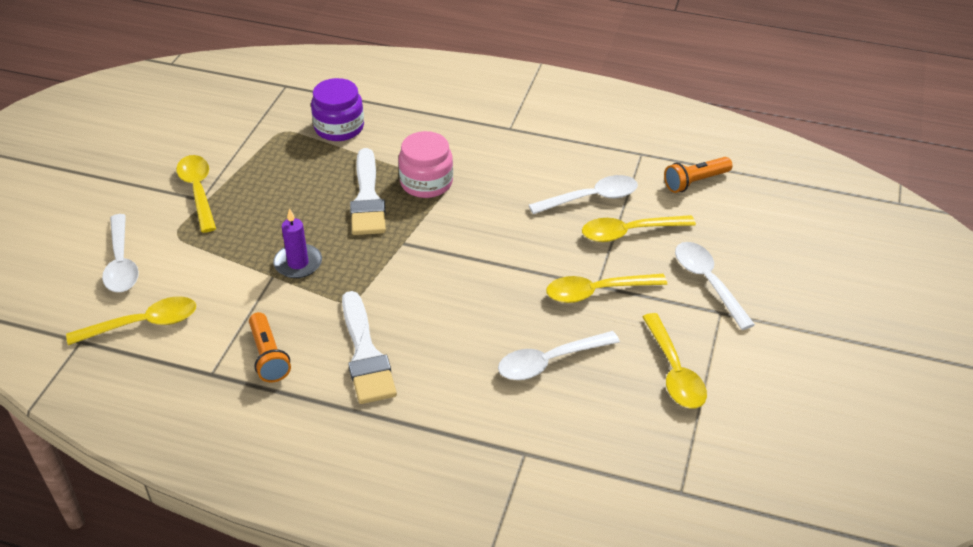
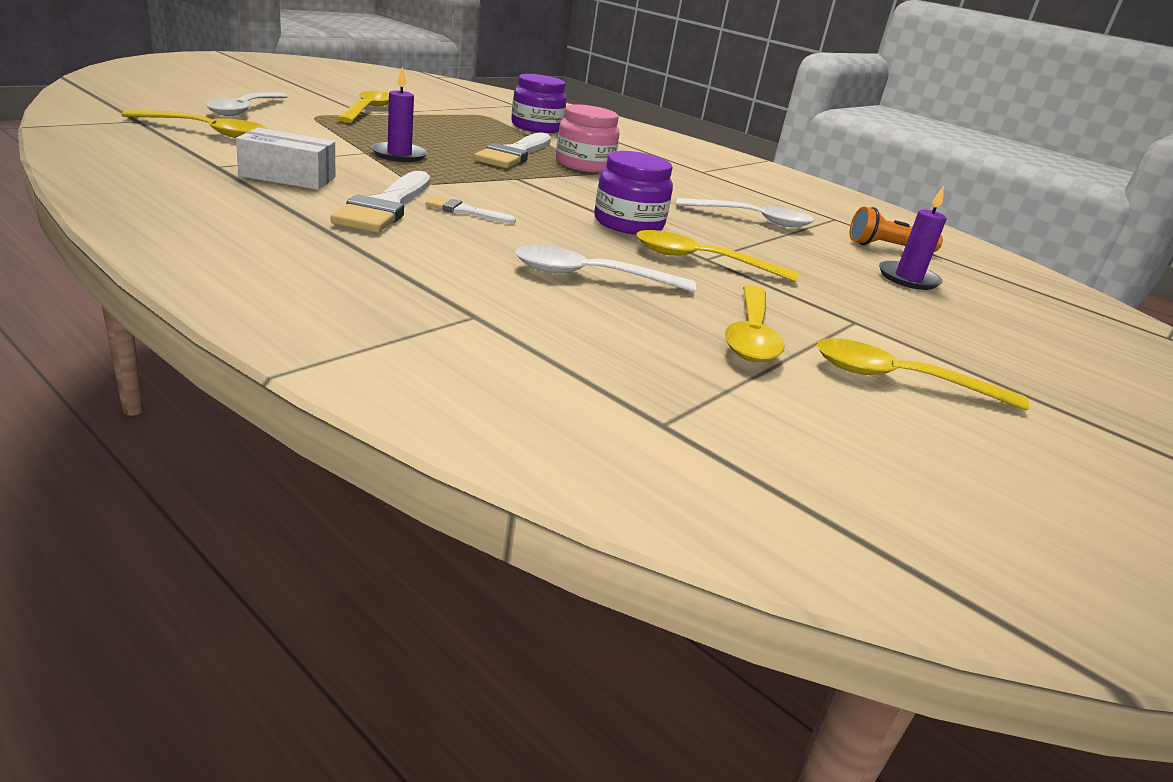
camera: 20 degrees right, 15 degrees down
orange flashlight [249,312,291,382] -> white box [236,128,335,190]
yellow spoon [582,215,696,242] -> yellow spoon moved to [817,338,1029,410]
white spoon [675,242,755,330] -> none
none -> white brush [425,196,516,224]
none -> purple jar [594,151,673,235]
none -> purple candle [879,186,947,290]

